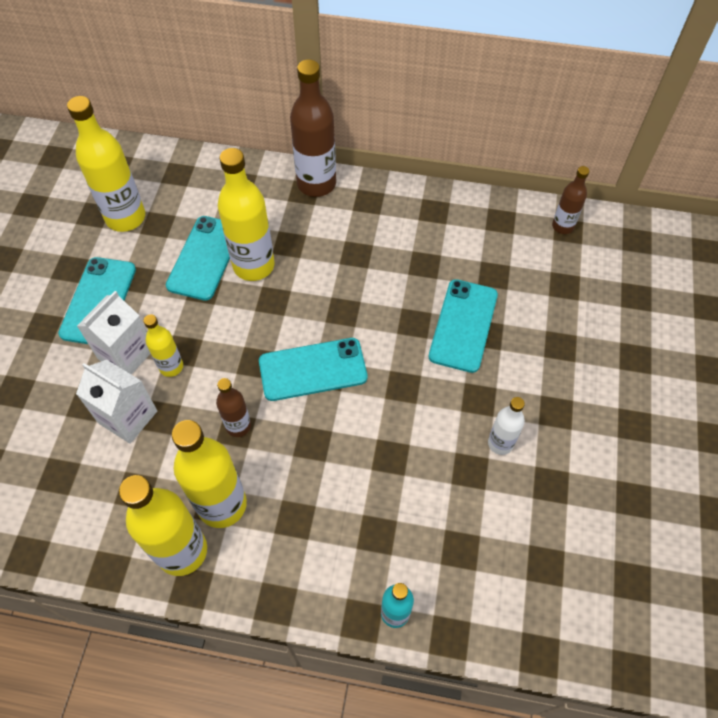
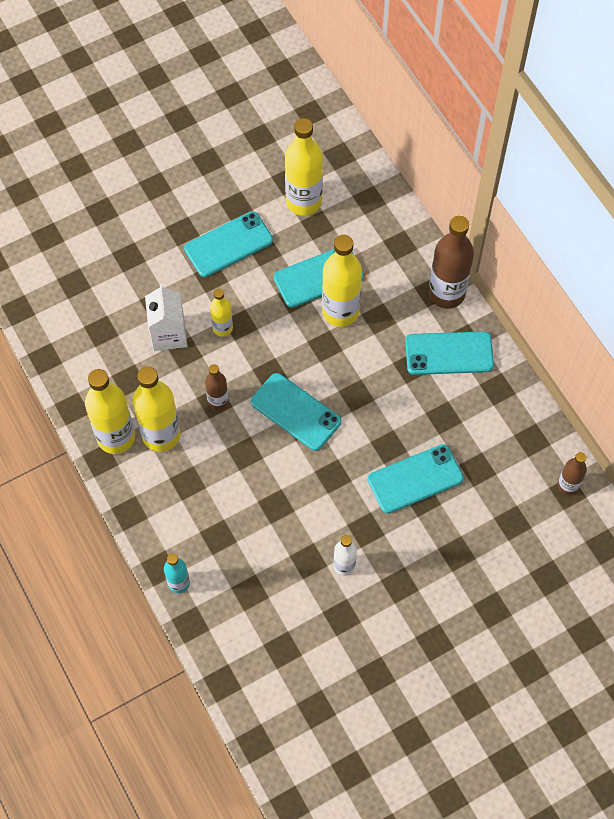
camera: 50 degrees right, 5 degrees up
white carton [77,291,151,375] -> none
none -> turquoise phone [405,331,494,375]

